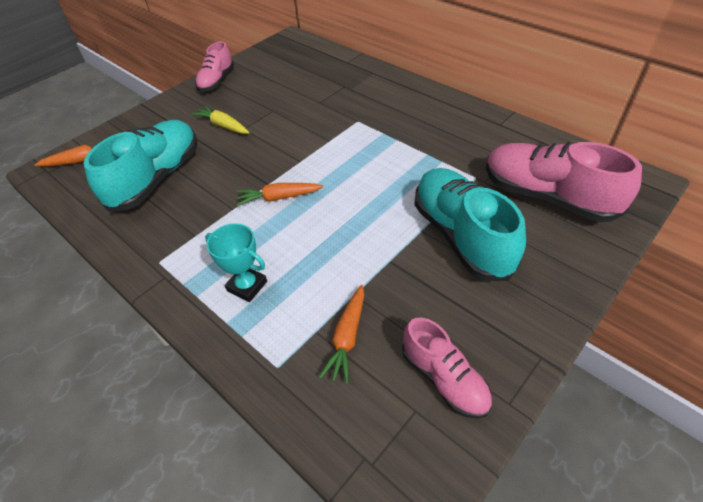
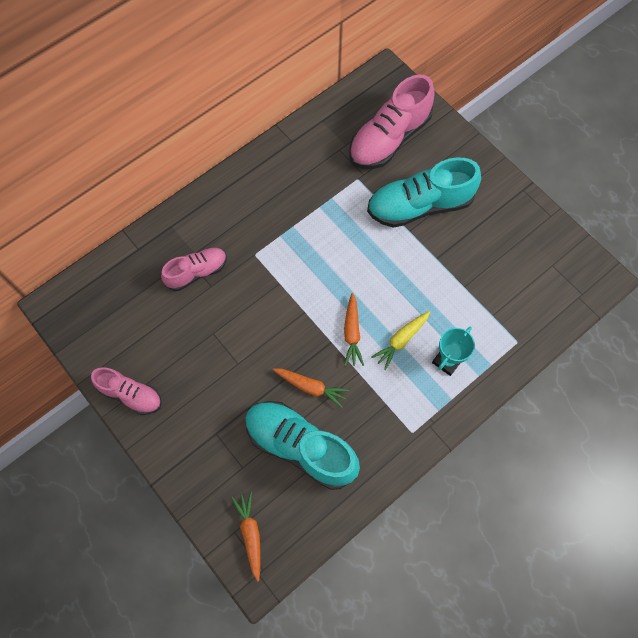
camera: 85 degrees left, 20 degrees up
yellow carrot [191,105,250,134] -> yellow carrot moved to [371,311,430,370]
orange carrot [319,285,364,384] -> orange carrot moved to [273,368,349,408]
pink shoe [402,317,492,419] -> pink shoe moved to [161,248,227,291]

